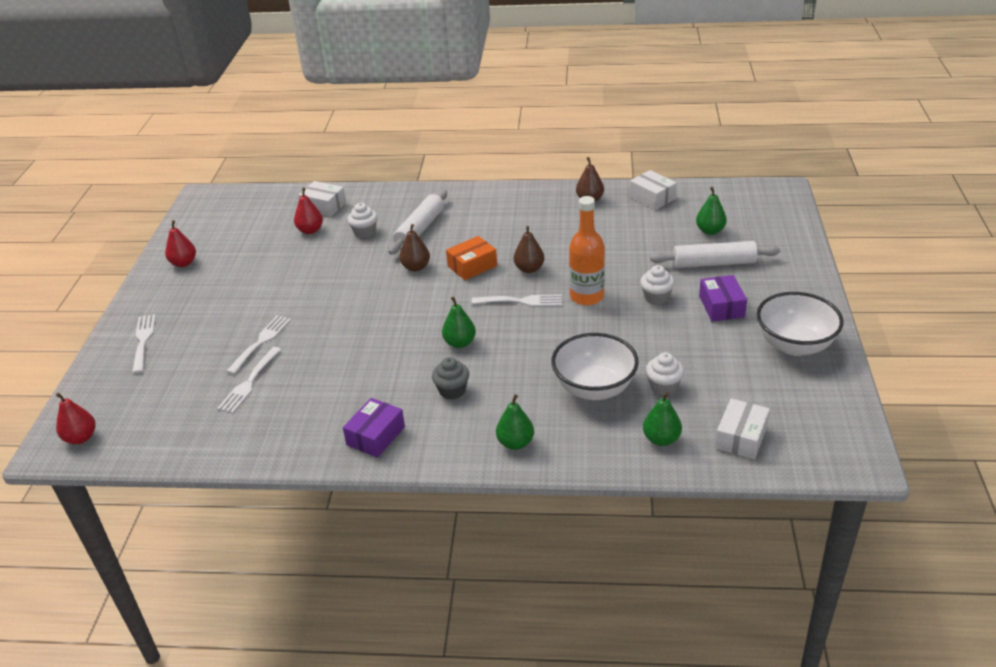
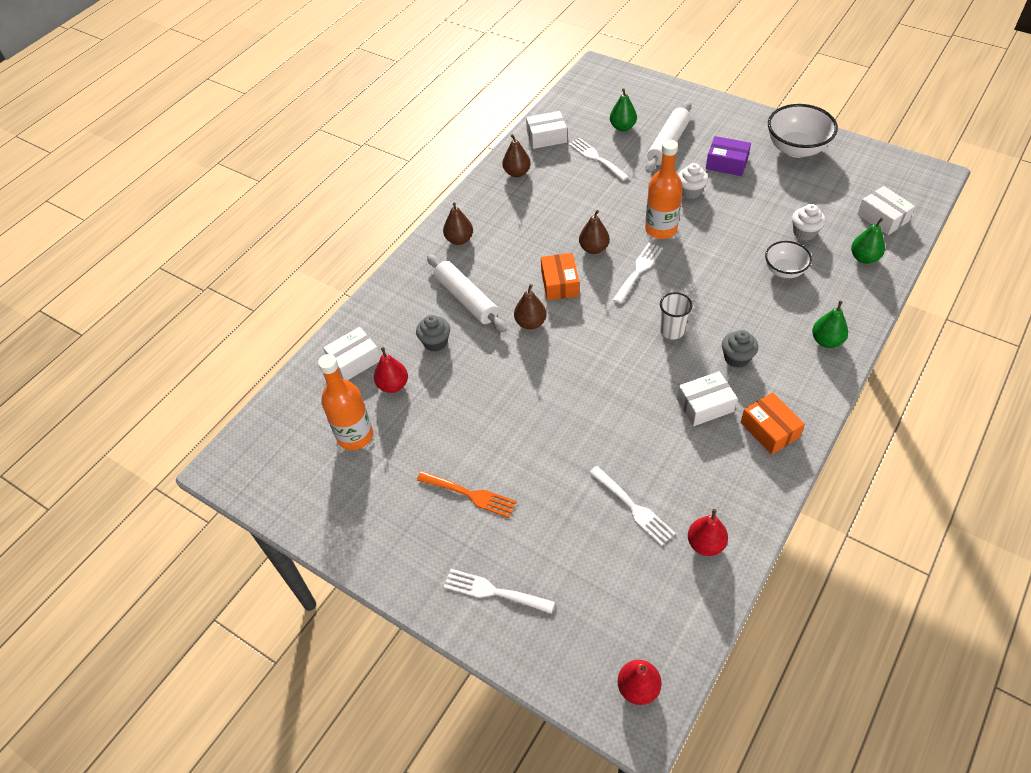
camera: 60 degrees left, 15 degrees up
red pear [165,220,196,267] -> red pear moved to [688,509,728,556]
white fork [226,315,291,374] -> white fork moved to [569,138,629,181]
purple box [343,398,405,458] -> orange box [740,392,805,455]
white cupcake [347,203,378,238] -> grey cupcake [416,315,450,352]
green pear [442,296,476,348] -> white cup [660,292,692,339]
white bowl [551,333,639,400] -> white bowl [765,241,812,278], size x0.60
none -> orange bottle [318,354,373,450]
none -> orange fork [417,471,517,518]
none -> brown pear [443,202,473,245]
none -> white box [677,371,738,426]

